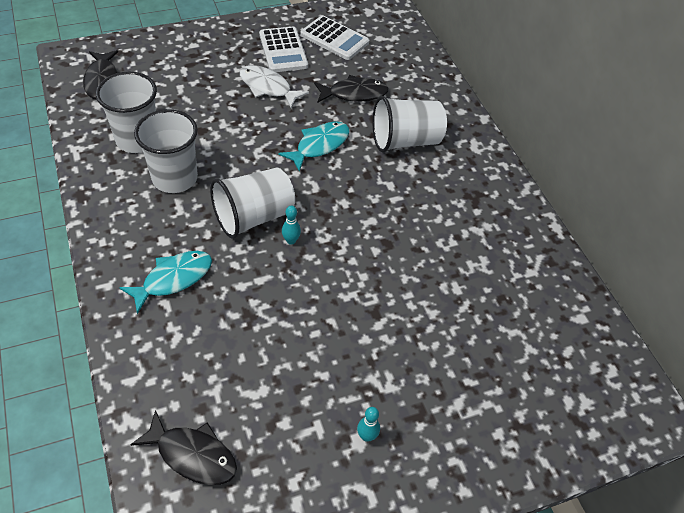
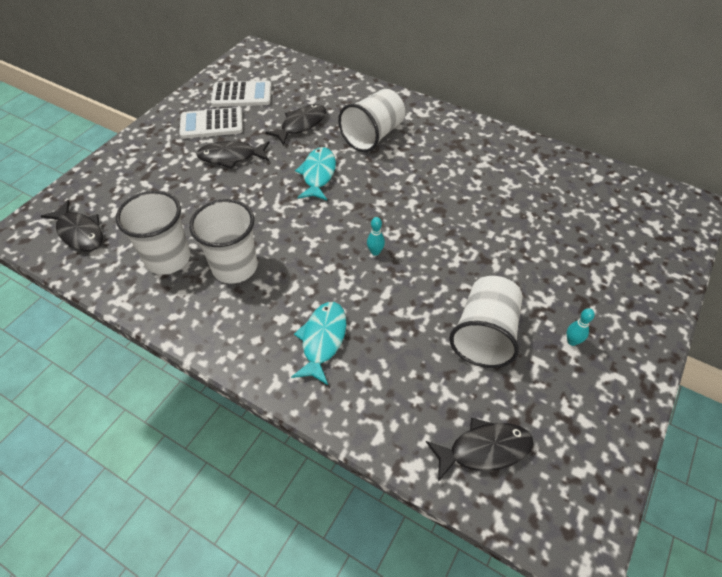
camera: 35 degrees left, 0 degrees up
white cup [210,167,295,239] -> white cup moved to [449,276,522,368]
white fish [240,65,309,108] -> black fish [197,141,269,169]
white calculator [259,26,308,72] -> white calculator turned 135 degrees clockwise [179,107,243,139]

